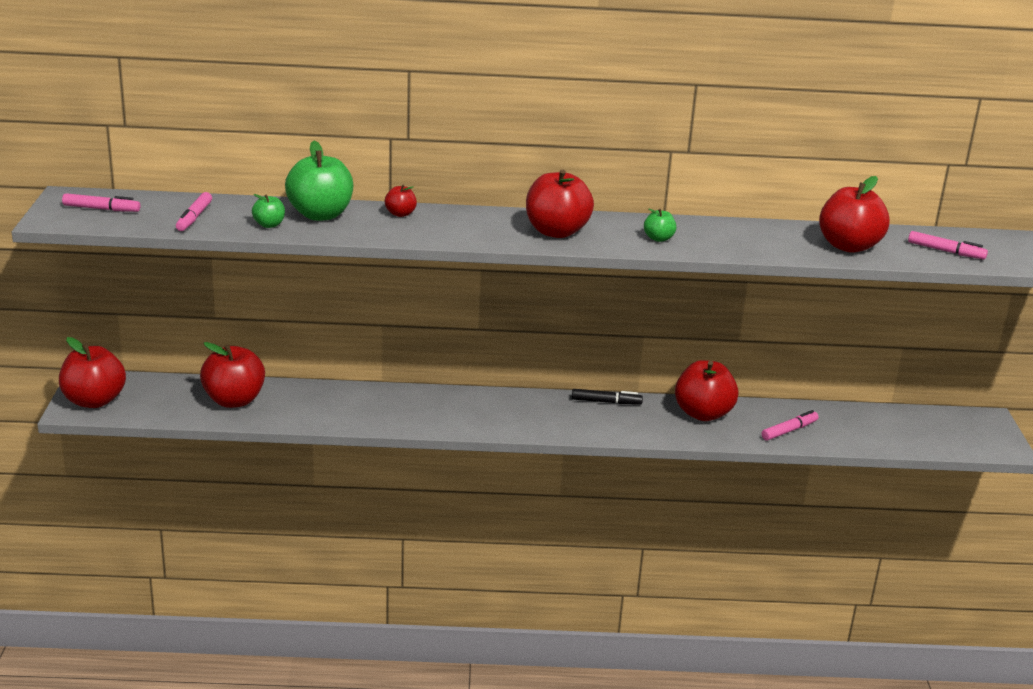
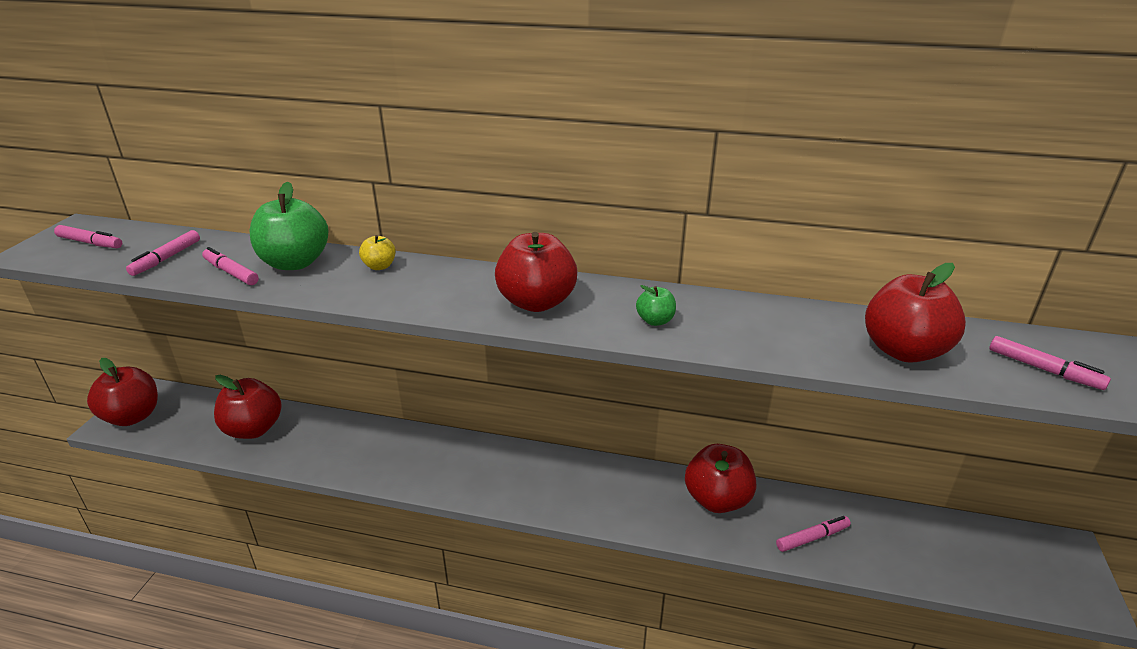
camera: 15 degrees right, 5 degrees up
green apple [252,194,285,228] -> pink marker [202,247,259,285]
red apple [385,185,417,217] -> yellow apple [359,235,396,270]
black marker [572,389,643,404] -> none

